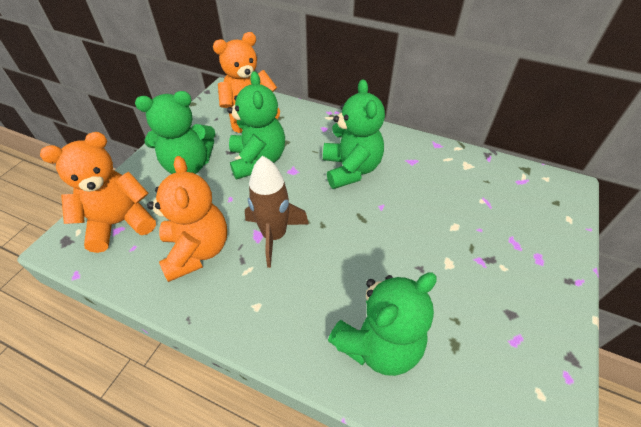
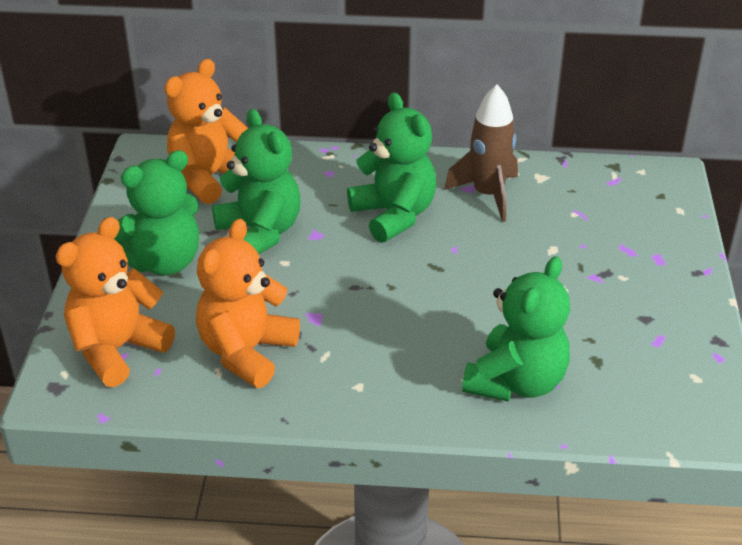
camera: 20 degrees left, 10 degrees down
orange teddy bear [147,156,227,282] -> orange teddy bear turned 120 degrees counterclockwise [196,219,300,388]
brown rocket [245,156,309,268] -> brown rocket moved to [444,84,518,222]

